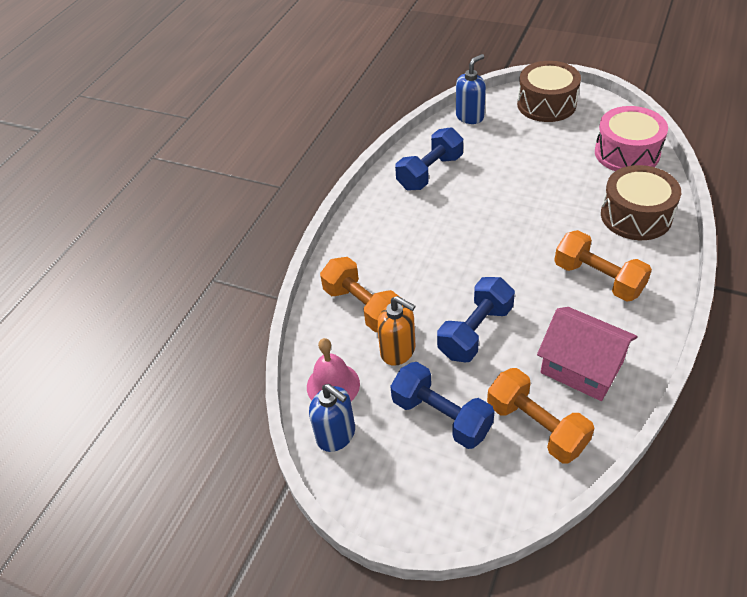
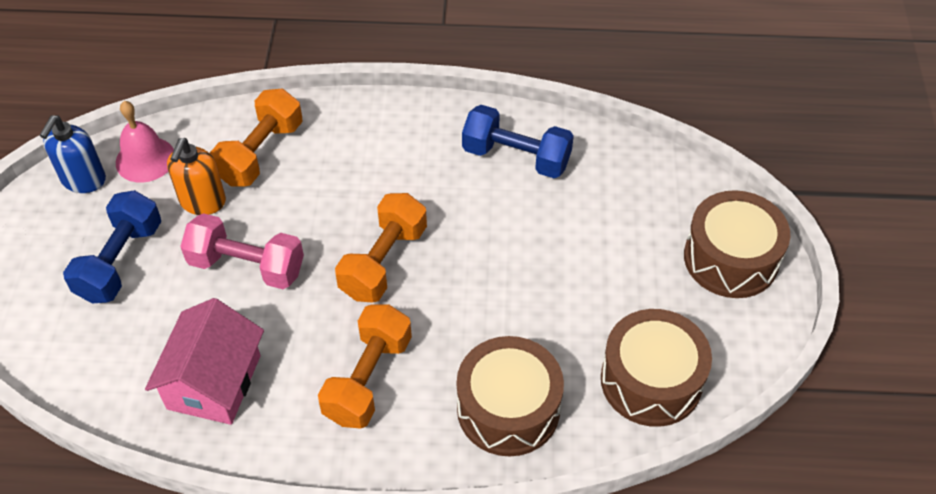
camera: 65 degrees right, 5 degrees up
blue dumbbell [437,277,515,363] -> pink dumbbell [180,213,304,289]
blue soap dispenser [456,54,486,124] -> none
orange dumbbell [487,368,595,463] -> orange dumbbell moved to [335,193,427,303]
pink drum [595,106,668,171] -> brown drum [601,309,712,427]

